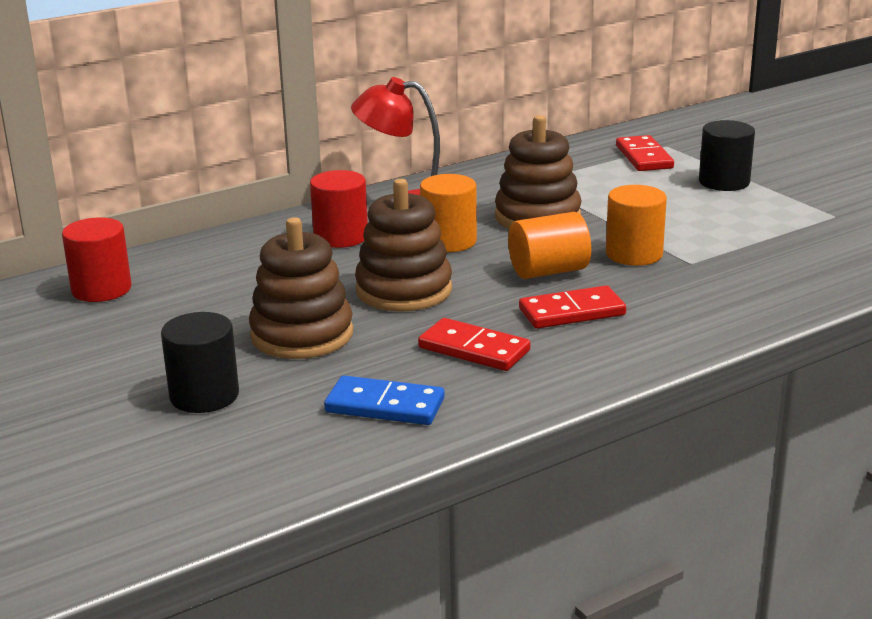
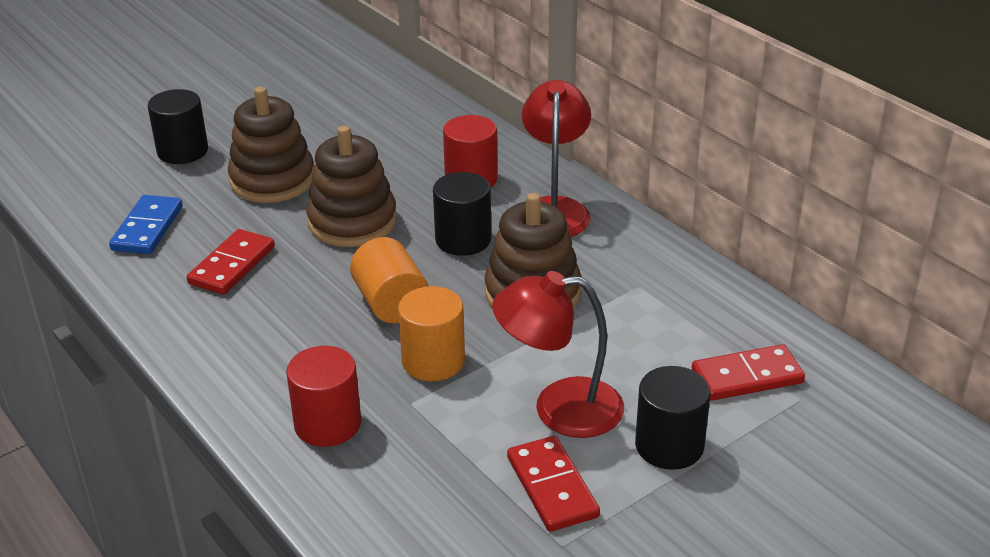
camera: 85 degrees right, 10 degrees up
red cylinder [62,217,132,302] -> red cylinder moved to [286,346,361,447]
orange cylinder [420,174,477,252] -> black cylinder [433,172,491,256]
red domino [519,286,626,329] -> red domino moved to [507,436,600,532]
none -> red lamp [492,271,624,438]

